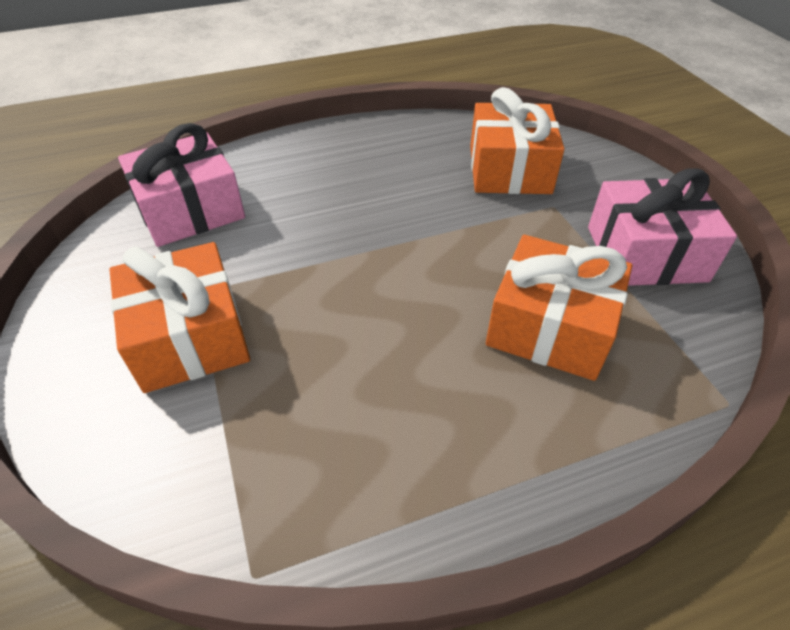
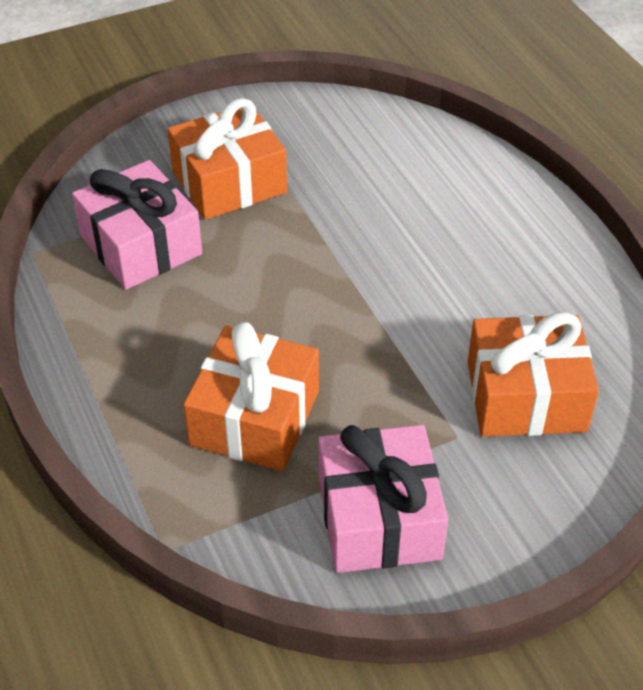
camera: 85 degrees right, 0 degrees up
pink gift [118,123,245,247] -> pink gift moved to [72,160,202,290]

